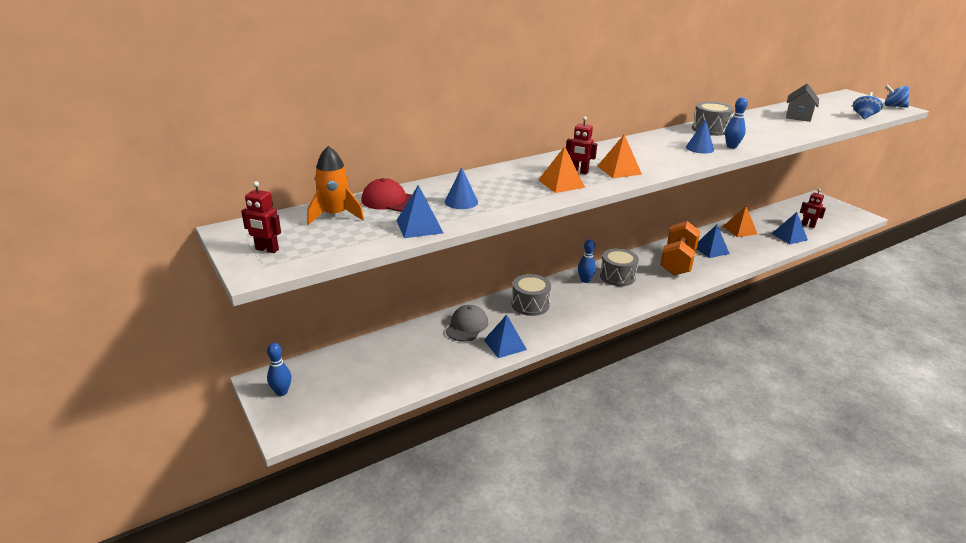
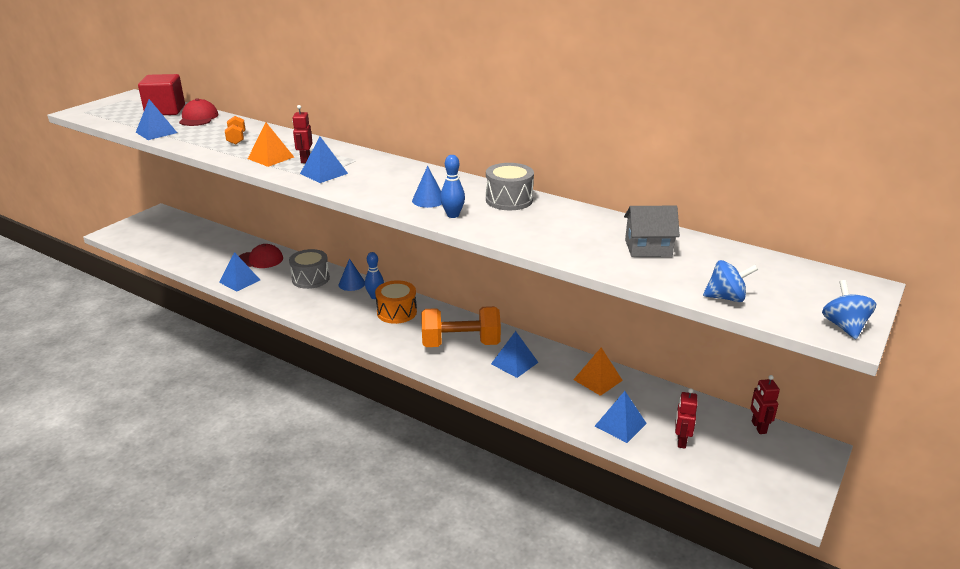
camera: 65 degrees right, 0 degrees up
red robot [241,181,281,253] -> red robot moved to [750,375,780,434]
blue bowling pin [267,343,291,396] -> none
orange rocket [307,146,364,225] -> red cube [138,74,185,115]
blue cone [445,167,478,209] -> blue cone moved to [339,258,365,291]
grey cap [446,305,488,341] -> red cap [239,244,283,268]
orange pyramid [597,134,642,178] -> blue pyramid [300,137,348,183]
grey drum [600,248,639,286] -> orange drum [375,280,417,324]
none -> orange dumbbell [225,116,246,145]

